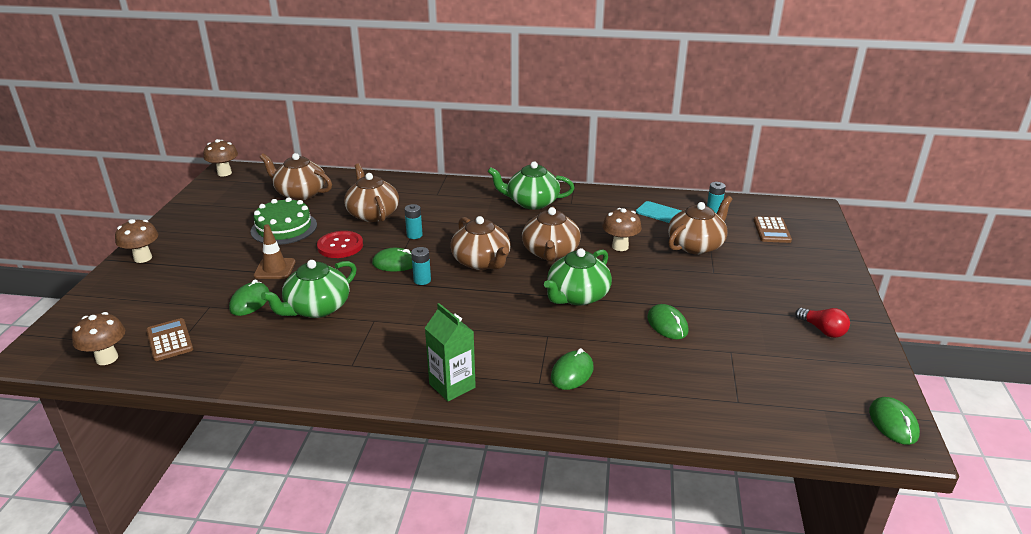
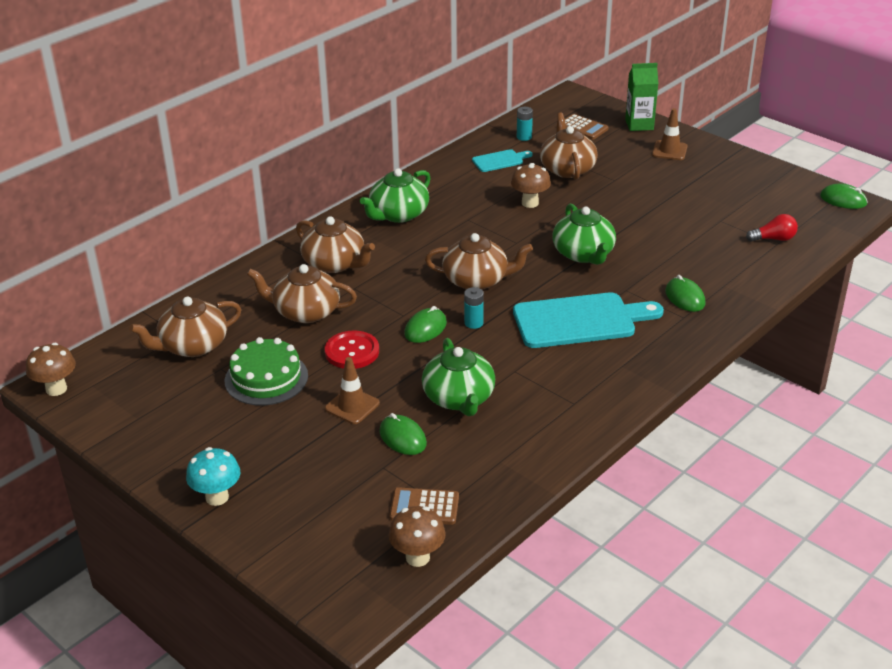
camera: 55 degrees left, 5 degrees up
brown mushroom [115,219,158,263] -> turquoise mushroom [186,447,240,506]
turquoise battery [404,204,423,239] -> none
green carton [425,303,476,401] -> green carton moved to [625,63,659,131]
brown teapot [522,206,581,262] -> brown teapot moved to [296,216,375,273]
green mouse [647,304,689,339] -> none
red light bulb [795,308,850,338] -> red light bulb moved to [746,214,798,242]
none -> turquoise cutting board [513,292,664,348]
none -> brown traffic cone [652,108,688,160]

